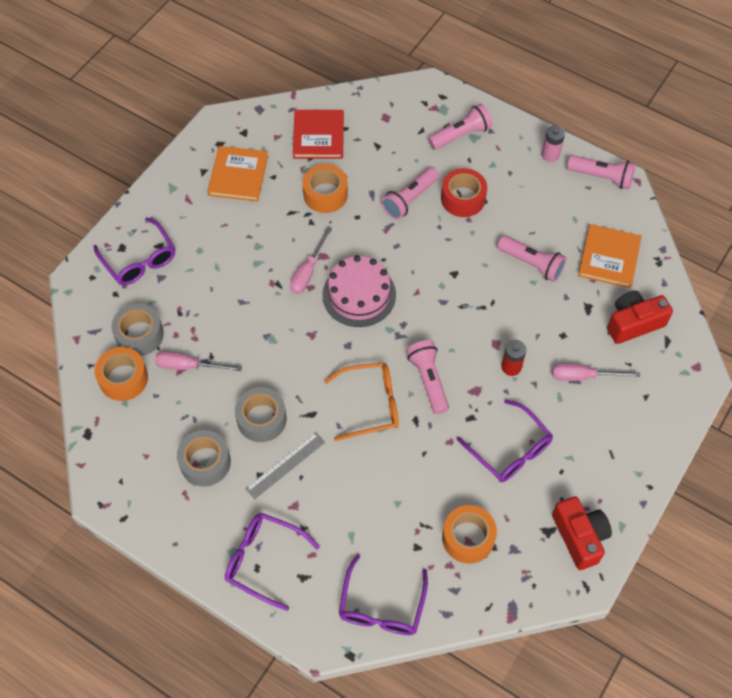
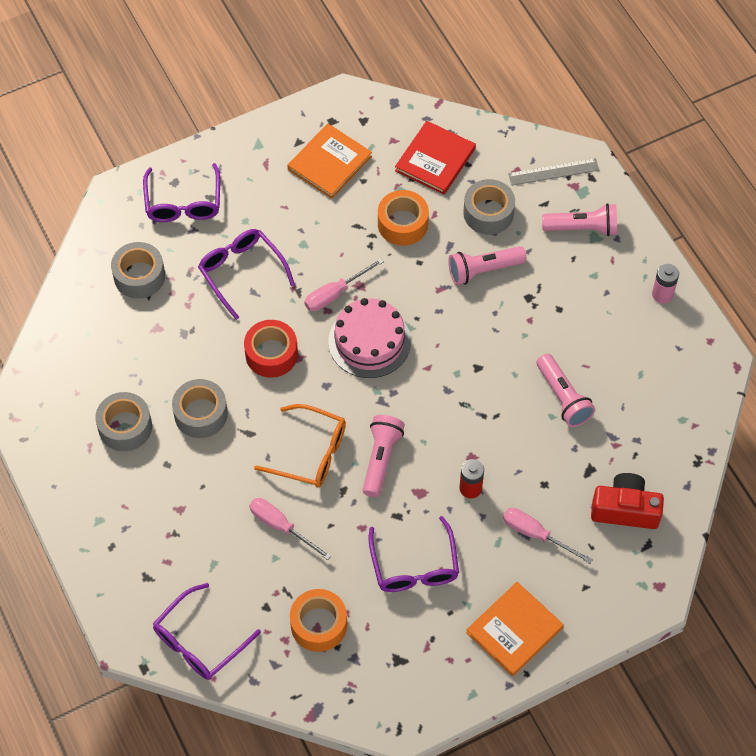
camera: 30 degrees right, 0 degrees up
orange tape [94,347,148,401] -> none
pink screwdriver [155,351,242,371] -> pink screwdriver moved to [249,498,331,560]
purple glasses [225,513,320,611] -> purple glasses moved to [198,229,295,320]
grey ruler [245,432,325,499] -> grey ruler moved to [508,158,599,186]
red tape [441,168,487,217] -> red tape moved to [244,320,298,378]
red camera [552,496,612,570] -> none
pink flashlight [567,155,636,189] -> none
orange book [578,224,641,288] -> orange book moved to [466,582,564,677]
none -> grey tape [463,179,515,235]

